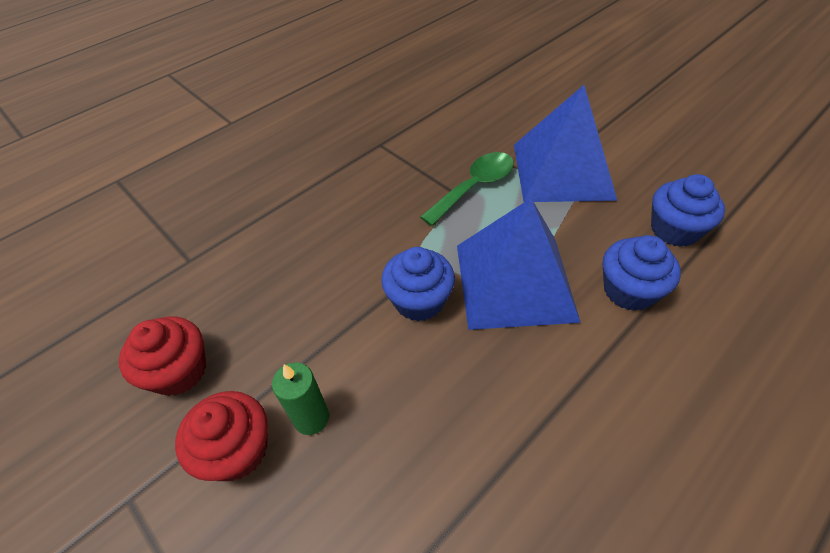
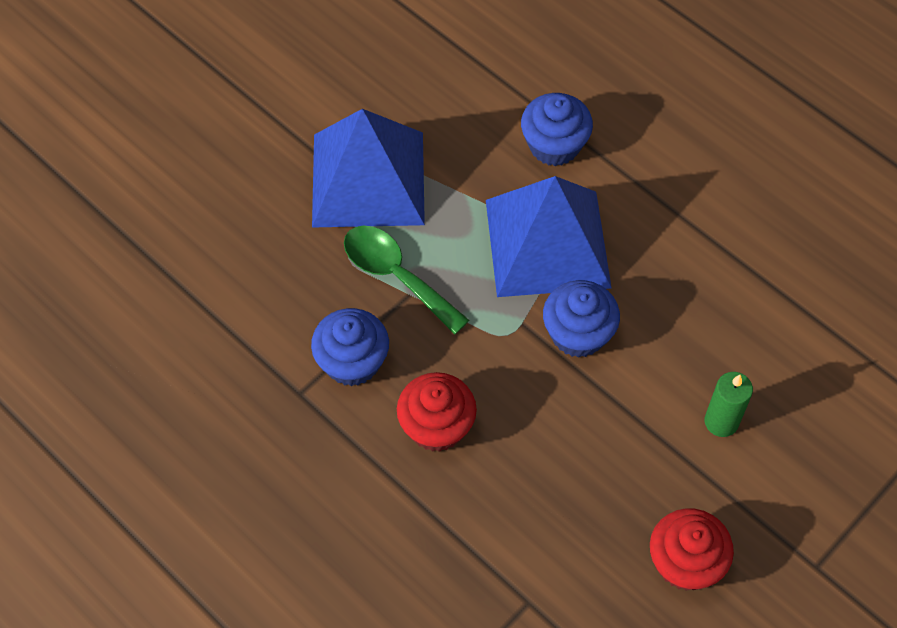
camera: 95 degrees left, 10 degrees up
red cupcake [175,391,268,481] -> red cupcake moved to [397,372,477,452]
blue cupcake [651,174,725,247] -> blue cupcake moved to [311,308,389,386]

